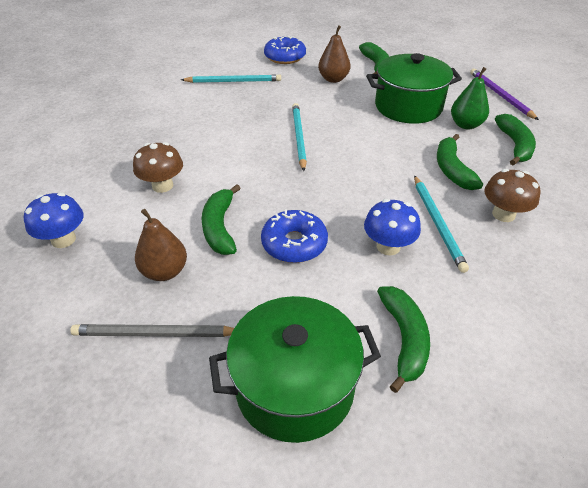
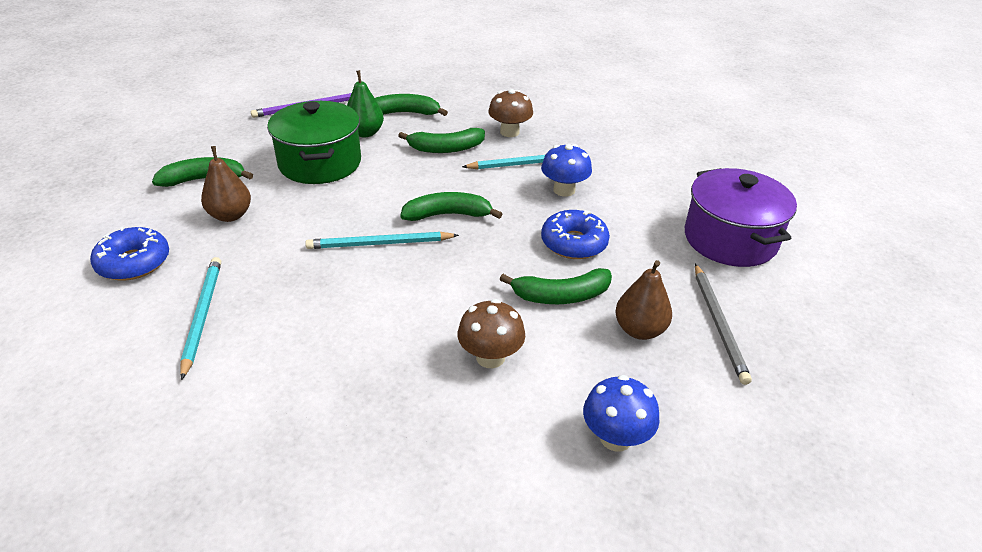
camera: 95 degrees left, 5 degrees down
green pot [209,296,381,443] -> purple pot [685,168,797,267]
green banana [377,286,430,393] -> green banana moved to [400,192,502,221]

